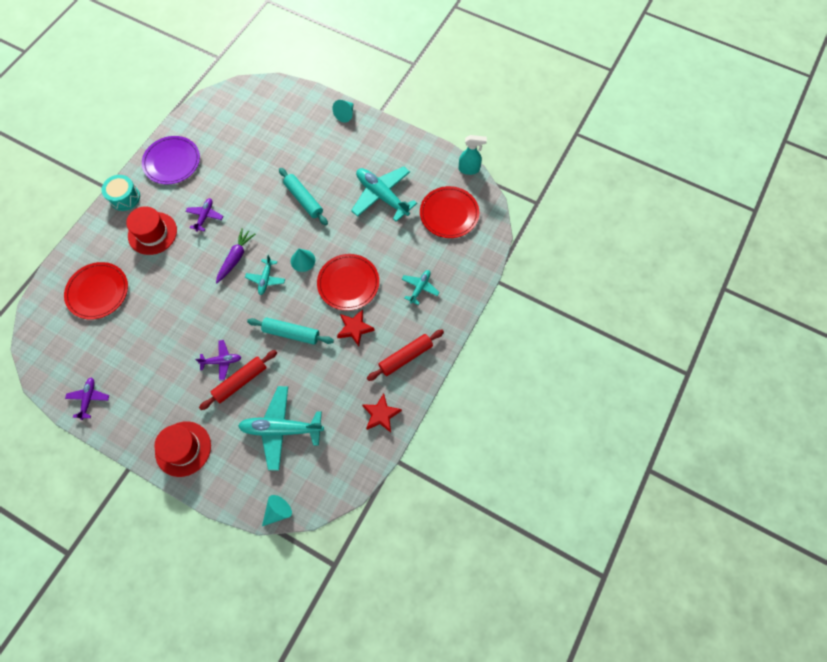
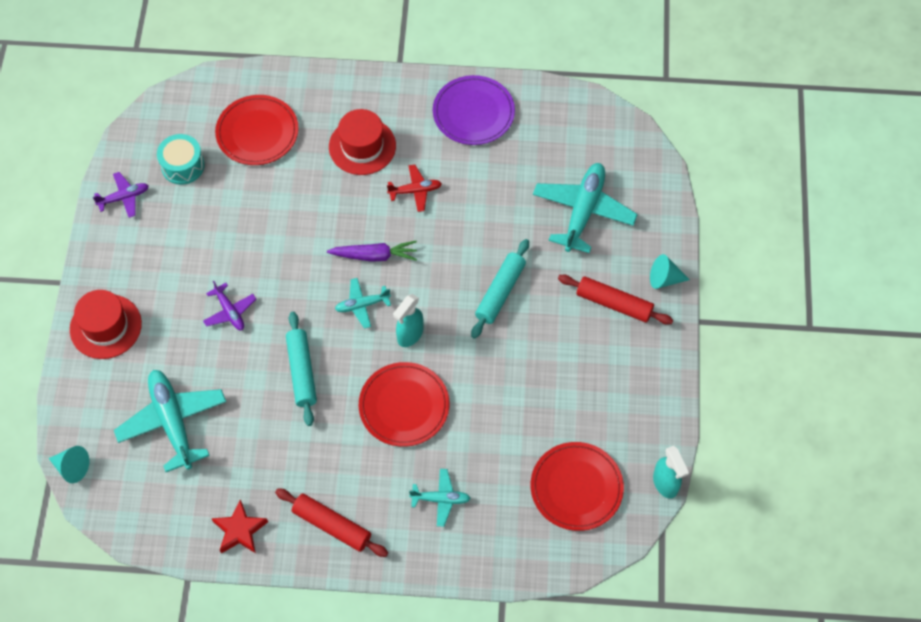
camera: 65 degrees right, 5 degrees down
turquoise drum [101,175,140,211] -> turquoise drum moved to [157,134,205,185]
purple plane [185,198,223,232] -> red plane [387,164,442,212]
red rolling pin [199,350,277,410] -> red rolling pin moved to [558,274,673,325]
turquoise cone [291,249,315,272] -> turquoise spray bottle [393,294,424,347]
red star [337,309,375,346] -> none
turquoise plane [351,166,417,222] -> turquoise plane moved to [533,163,638,253]

